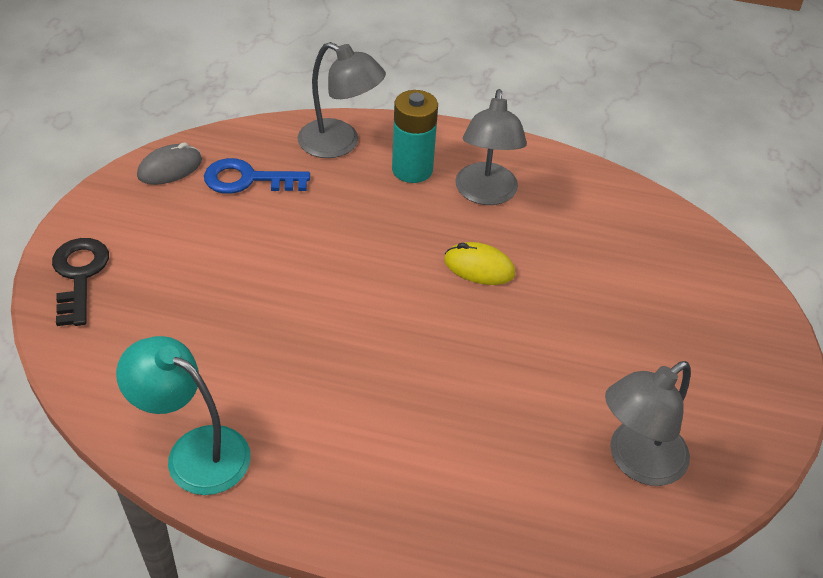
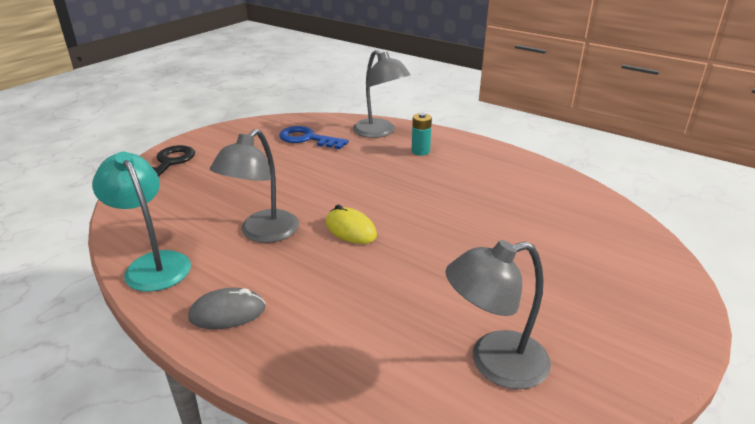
camera: 25 degrees right, 15 degrees down
grey mouse [137,143,202,185] -> grey mouse moved to [188,288,265,329]
turquoise battery [392,90,438,183] -> turquoise battery [411,113,432,156], size x0.61
yellow mouse [444,242,515,285] -> yellow mouse moved to [326,205,377,244]
grey lamp [455,89,527,205] -> grey lamp moved to [210,129,299,243]

